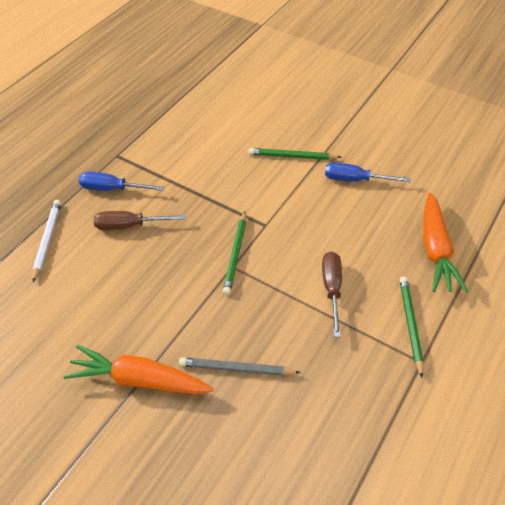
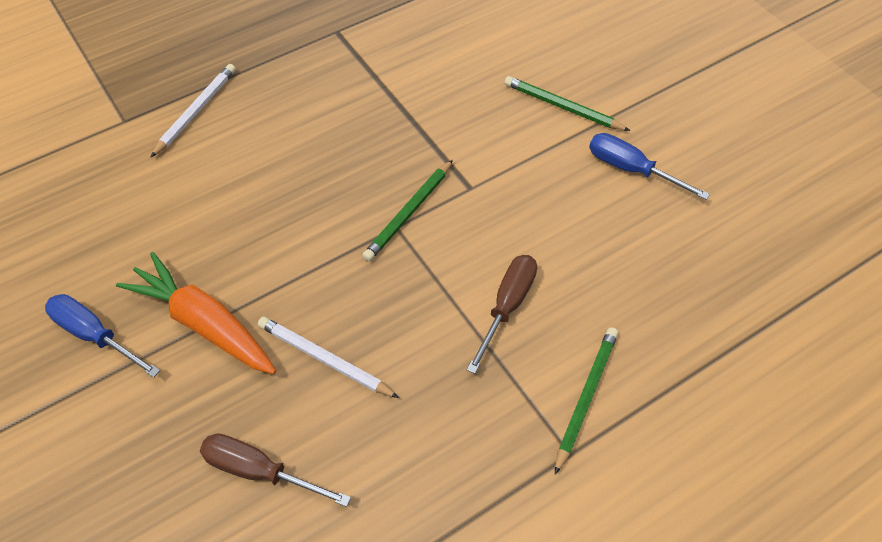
camera: 25 degrees right, 5 degrees up
blue screwdriver [79,172,164,191] -> blue screwdriver moved to [45,294,160,378]
brown screwdriver [94,211,185,230] -> brown screwdriver moved to [200,433,351,507]
grey pencil [179,357,301,376] -> white pencil [258,317,399,398]
orange carrot [423,193,468,292] -> none

